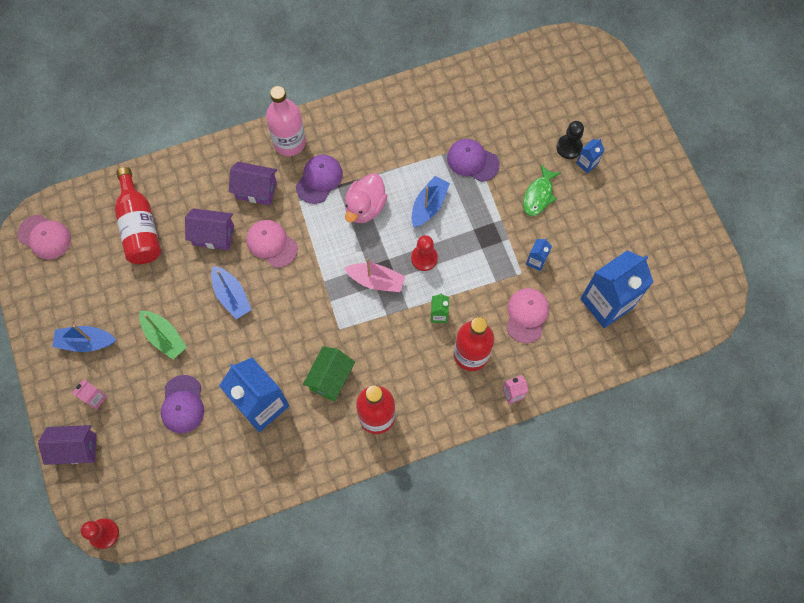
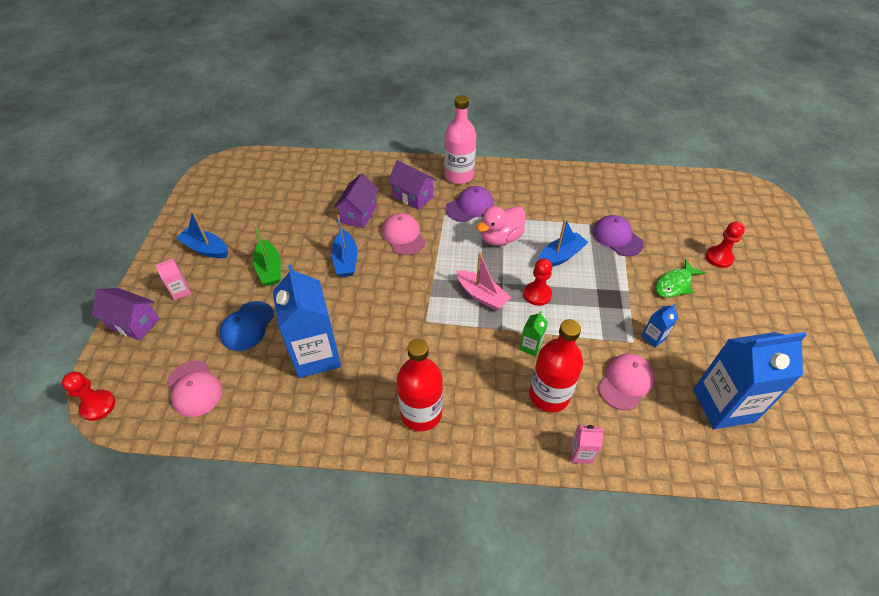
camera: 25 degrees right, 20 degrees down
pink cap [18,214,71,260] -> pink cap moved to [167,360,222,417]
red bottle [115,167,161,264] -> none
purple cap [161,375,204,434] -> blue cap [219,301,274,351]
purple house [185,208,234,250] -> purple house turned 75 degrees clockwise [334,173,379,228]
green house [303,347,355,401] -> none
black pawn [556,121,584,159] -> red pawn [706,221,745,268]
blue carton [576,139,605,173] -> none

